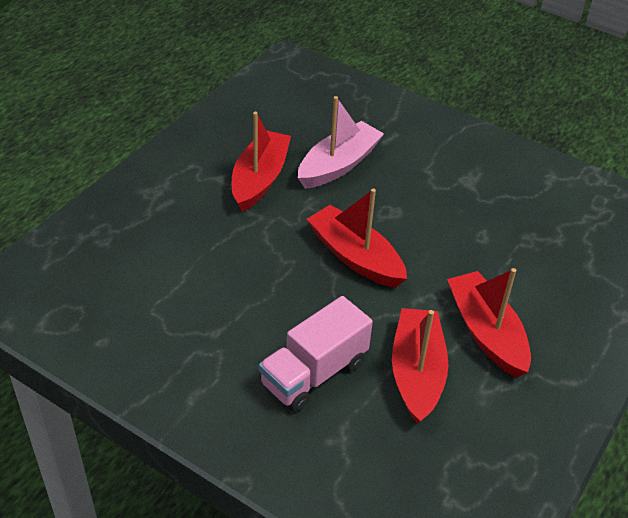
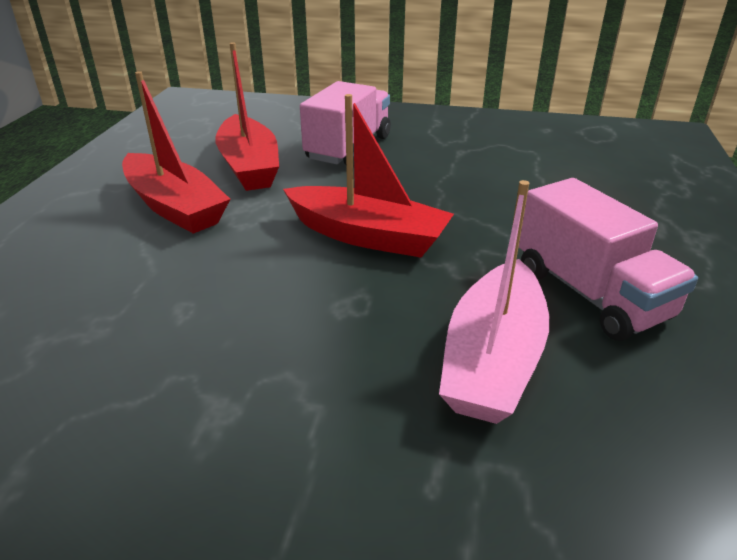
camera: 160 degrees right, 10 degrees down
red boat [232,112,291,212] -> pink truck [519,178,698,341]

